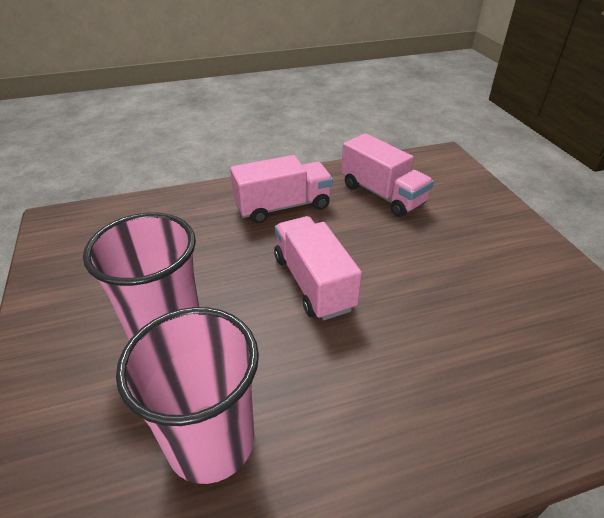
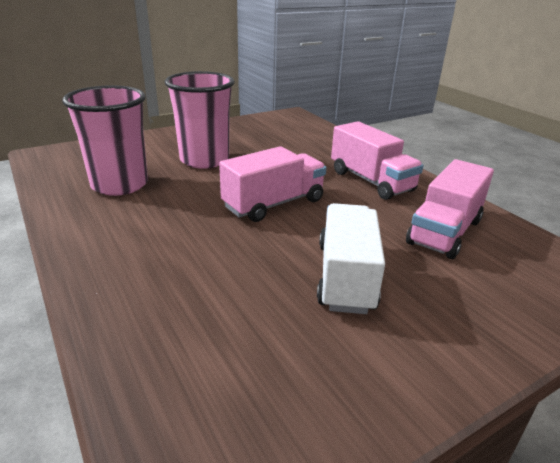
camera: 75 degrees right, 10 degrees down
none -> white truck [317,203,385,314]

